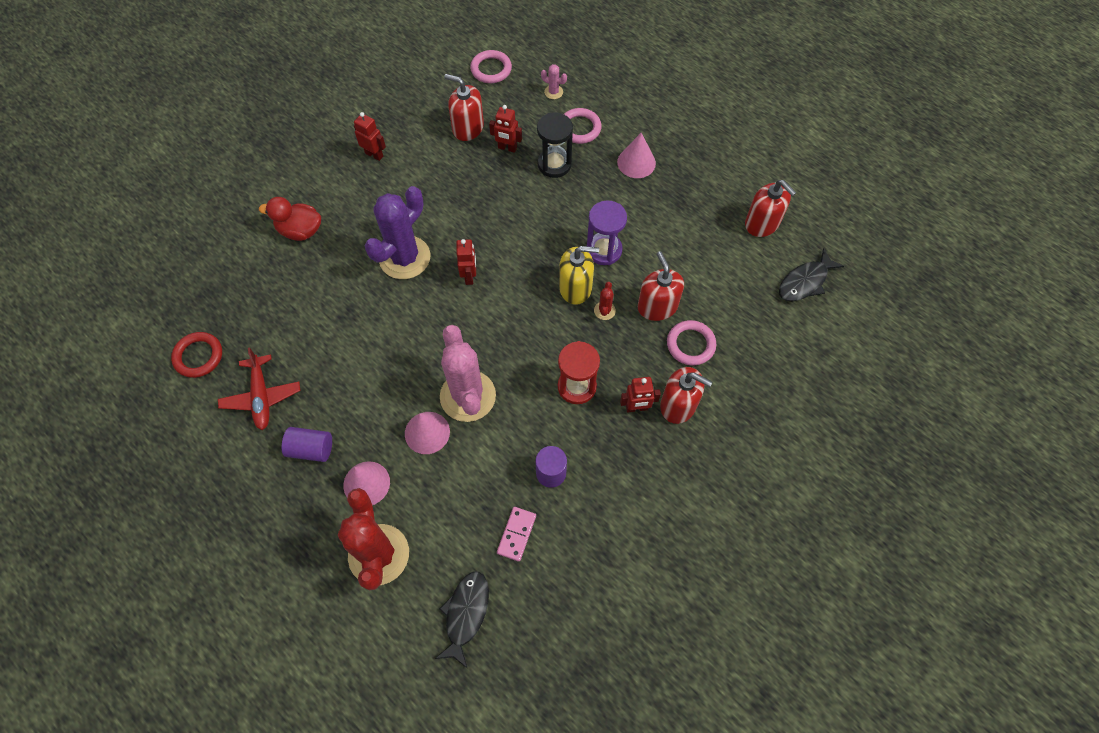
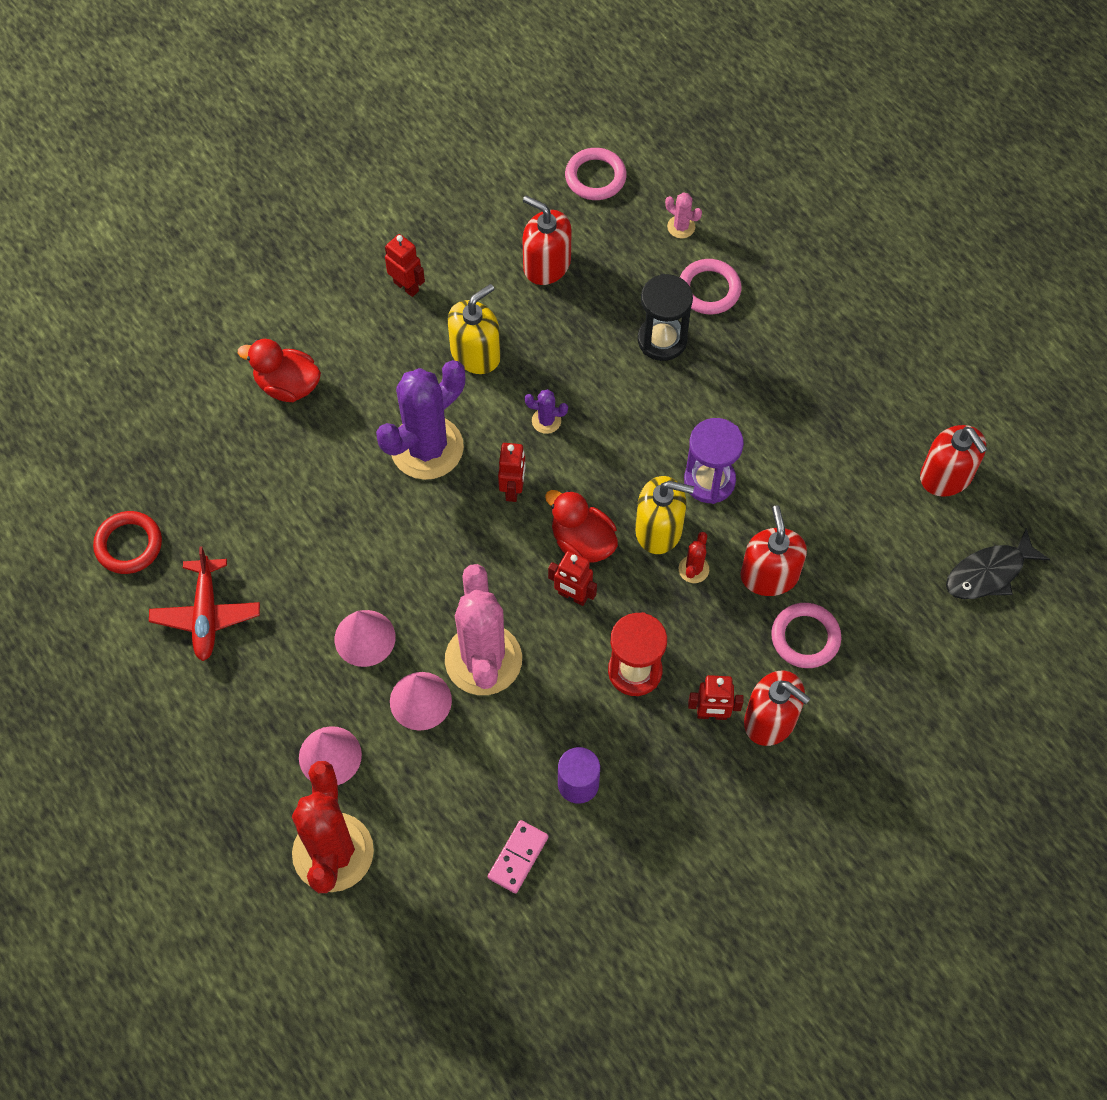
camera: 10 degrees right, 0 degrees up
purple cylinder [282,427,332,462] -> none
black fish [435,571,489,668] -> none
red robot [489,105,522,153] -> red robot moved to [548,551,597,606]
pink cone [617,133,656,178] -> pink cone moved to [335,610,396,667]
none -> yellow soap dispenser [447,284,501,374]
none -> purple cactus [525,389,568,434]
none -> red duck [545,490,618,563]

